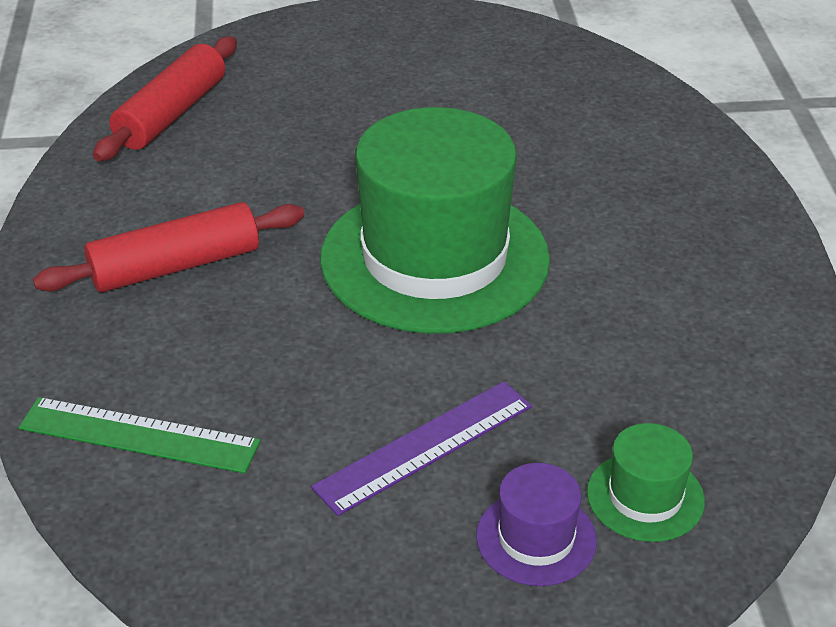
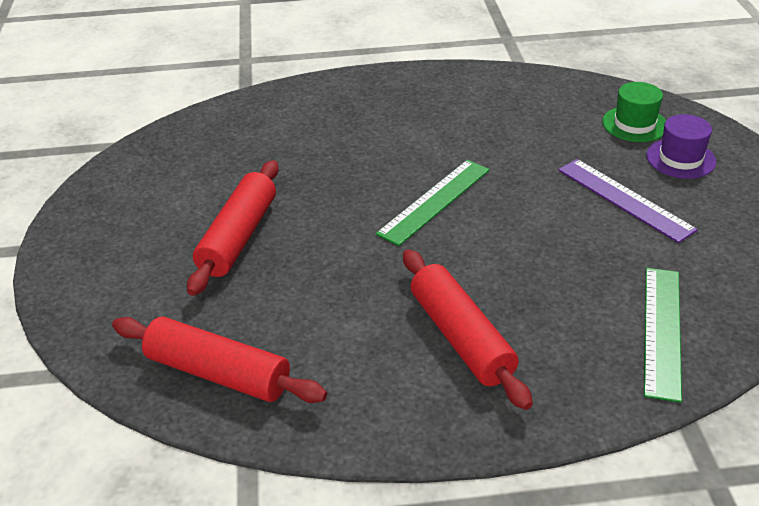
camera: 90 degrees left, 0 degrees up
green hat [320,107,550,334] -> green ruler [376,160,490,246]
none -> red rolling pin [187,160,279,296]

